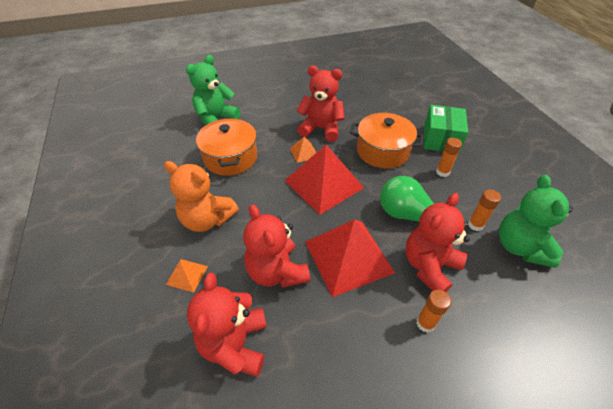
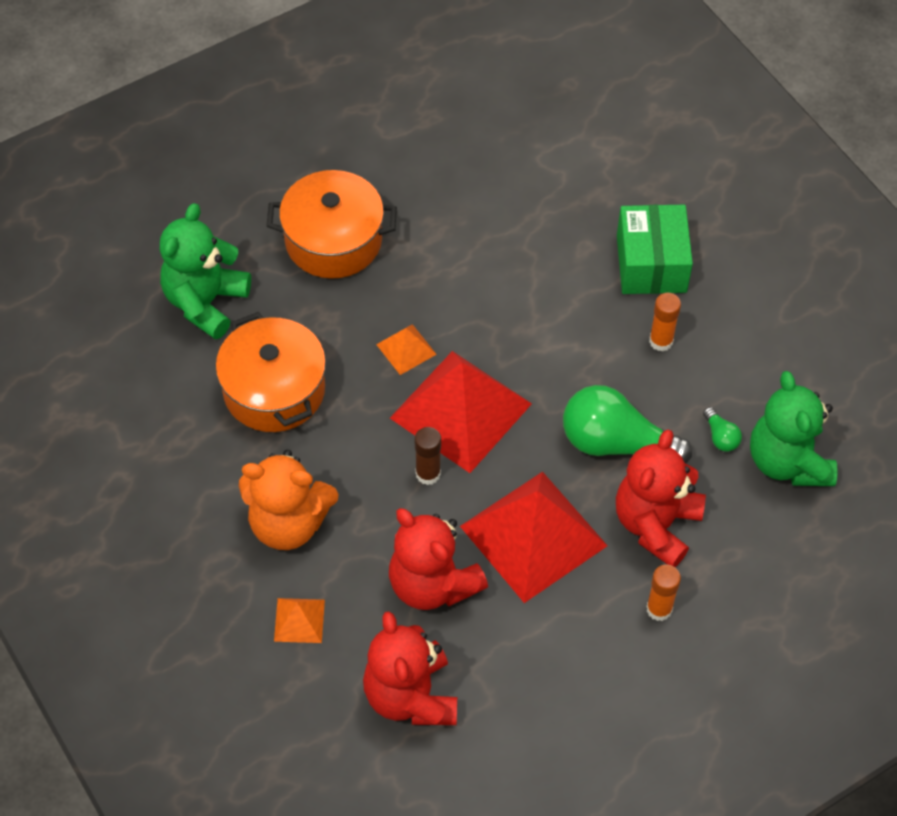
camera: 15 degrees left, 10 degrees up
red teddy bear [297,66,345,142] -> none
orange pot [350,113,424,169] -> orange pot moved to [267,170,397,279]
orange glue stick [468,190,501,231] -> green light bulb [703,407,742,452]
none -> brown glue stick [415,427,441,485]

